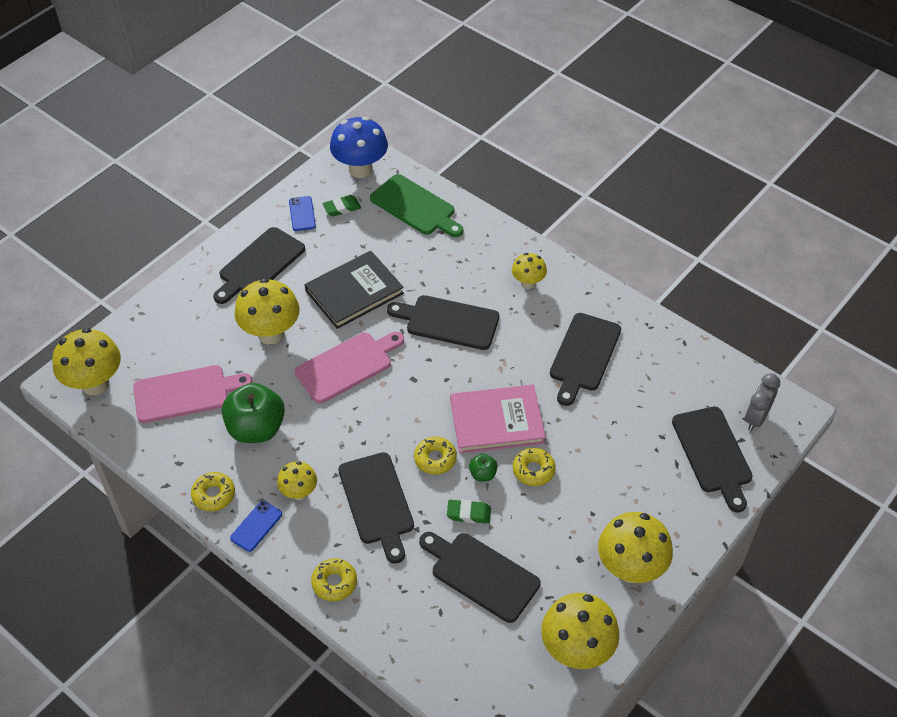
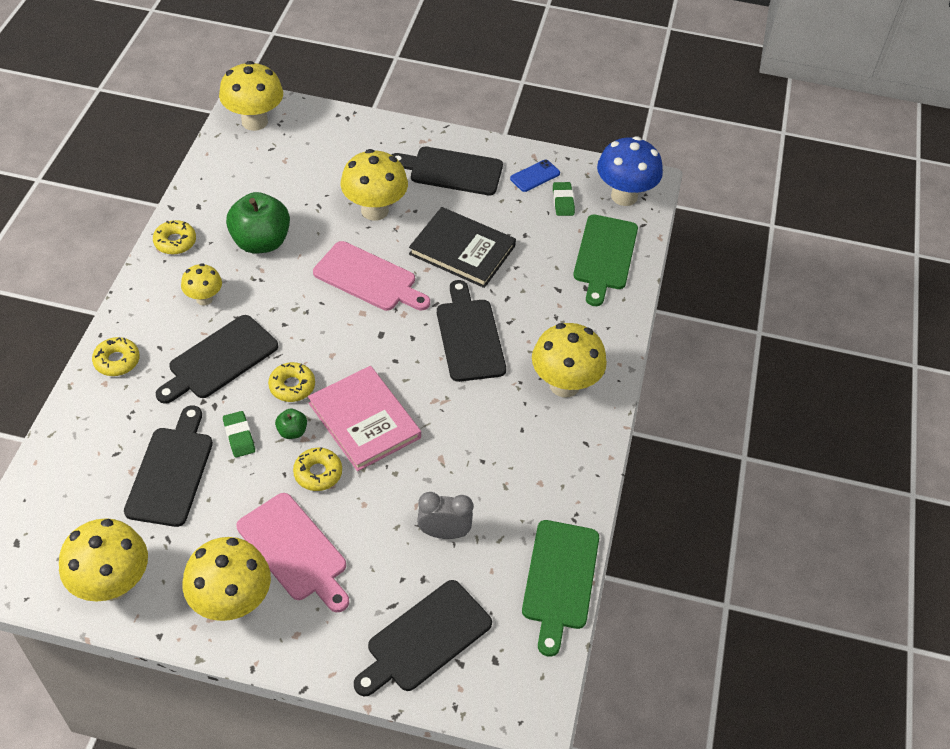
camera: 60 degrees right, 0 degrees up
pink cutting board [133,365,253,423] -> pink cutting board moved to [236,493,349,612]
blue phone [230,501,282,552] -> none
green eraser [322,195,361,217] -> green eraser turned 45 degrees clockwise [553,182,575,216]
yellow mushroom [512,253,547,289] -> yellow mushroom [532,323,607,398], size x1.77
black cutting board [550,313,621,406] -> none
grey clock [745,373,780,431] -> grey clock moved to [417,492,473,539]
none -> green cutting board [522,520,599,657]

